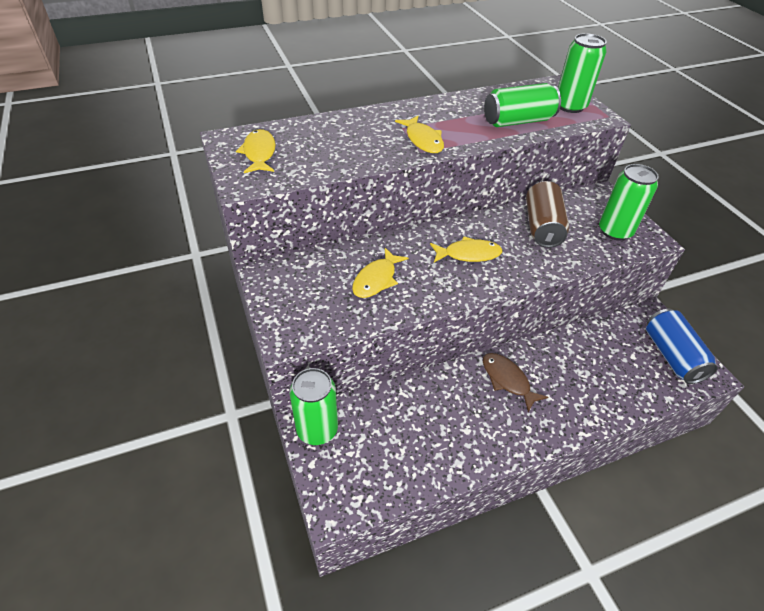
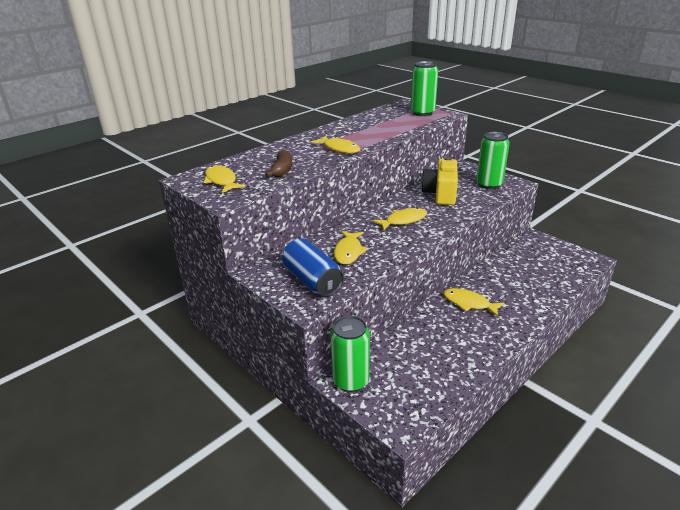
camera: 20 degrees left, 15 degrees down
brown fish [483,353,548,412] -> yellow fish [444,288,505,317]
green can [484,83,561,127] -> none
brown can [526,181,569,248] -> yellow camera [421,157,458,205]
blue can [646,309,718,384] -> blue can moved to [282,238,344,297]
none -> brown banana [265,150,292,178]

